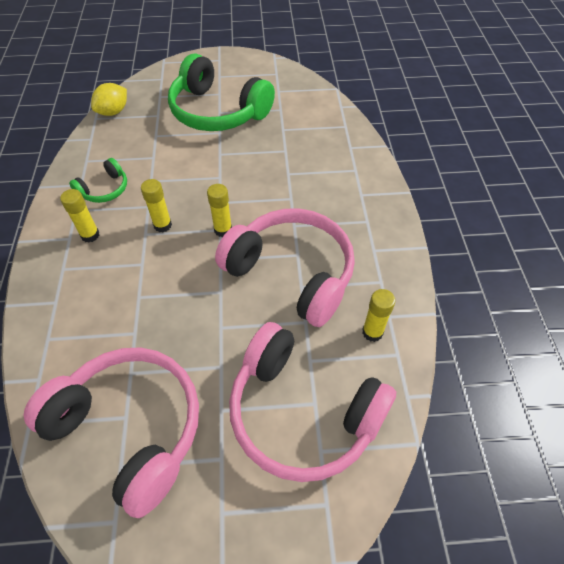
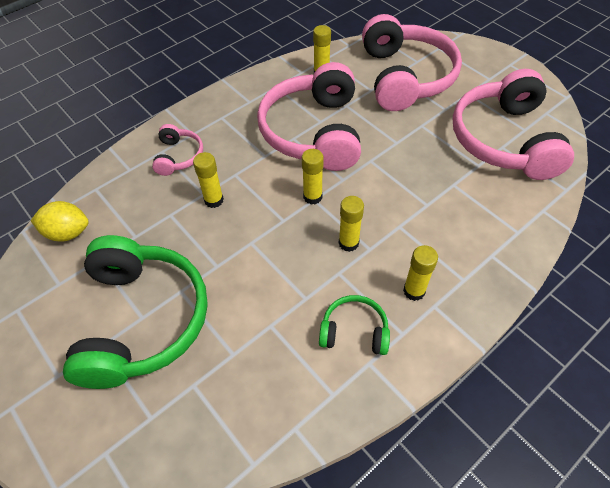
camera: 125 degrees left, 0 degrees up
yellow lemon [91,83,127,116] -> yellow lemon moved to [31,201,89,242]
none -> pink headphones [152,124,203,176]
none -> yellow glue stick [193,152,224,208]

